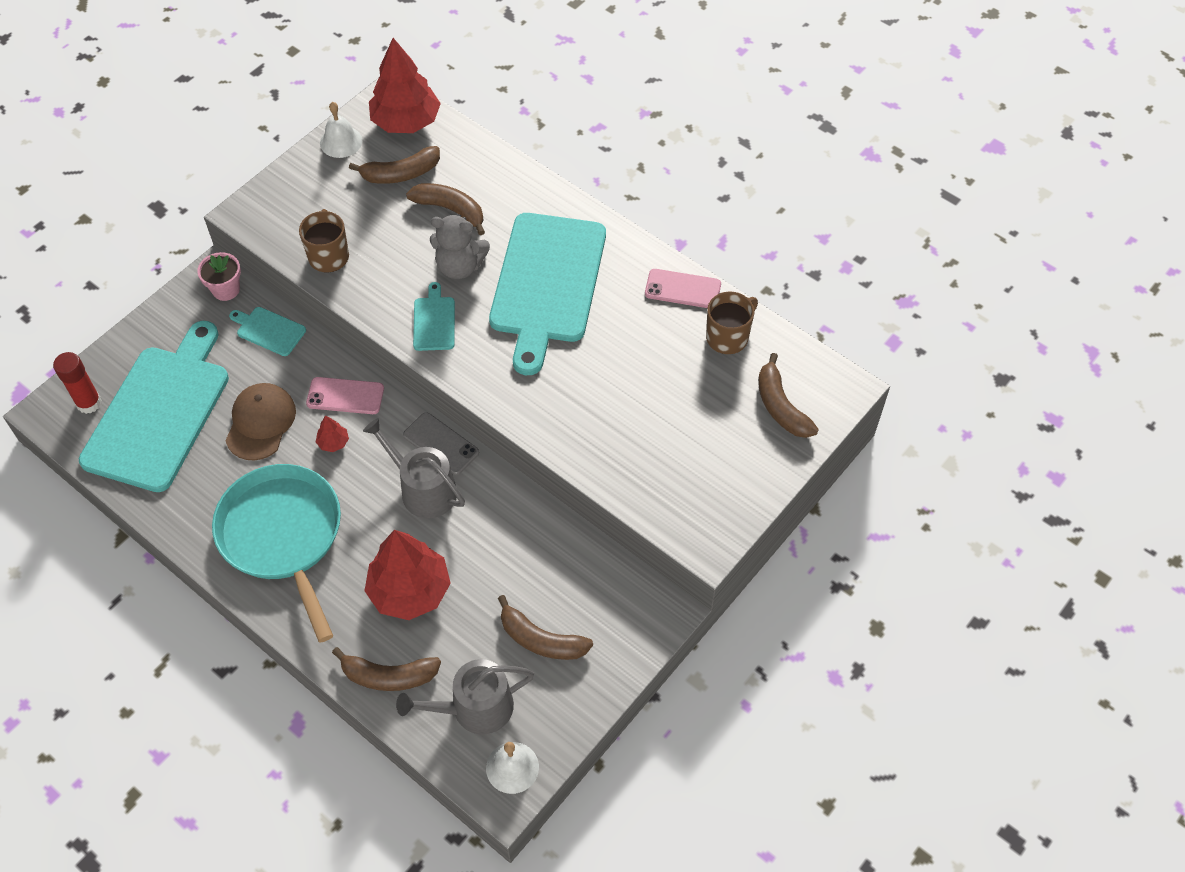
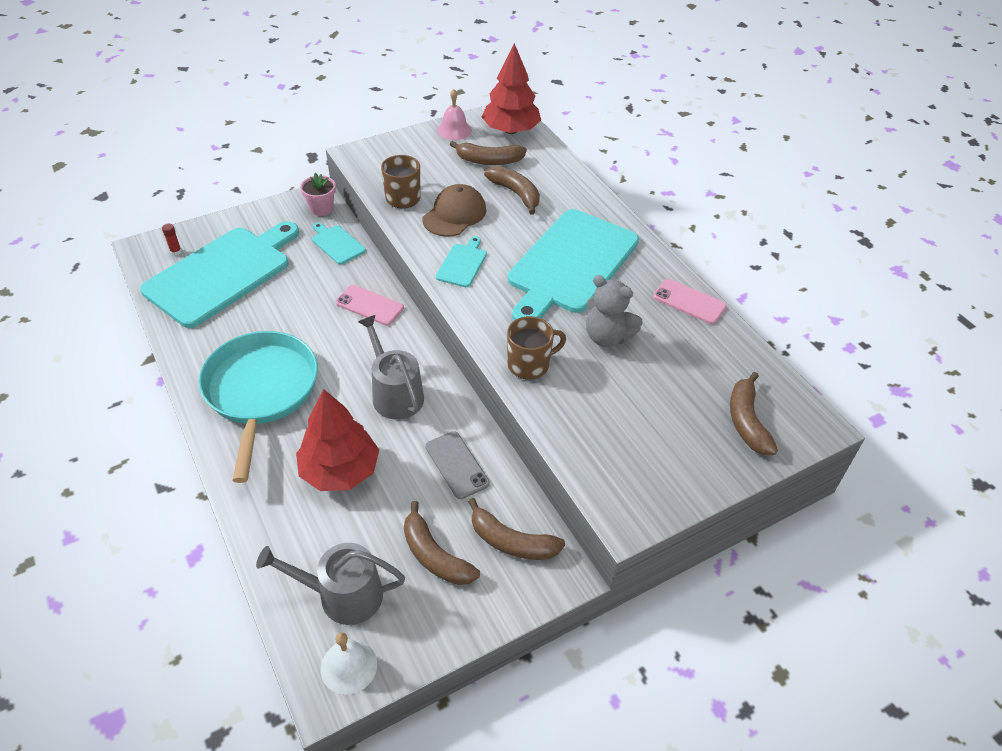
camera: 20 degrees right, 10 degrees down
red glue stick [53,352,102,414] -> red glue stick [162,224,182,256], size x0.52
brown cap [225,383,296,460] -> brown cap moved to [423,184,486,237]
red tree [316,415,349,452] -> none
white bell [320,102,362,158] -> pink bell [437,89,472,140]
brown banana [332,647,441,691] -> brown banana moved to [468,498,565,560]
grey phone [403,412,479,475] -> grey phone moved to [425,431,490,499]
grey teddy bear [430,214,490,279] -> grey teddy bear moved to [586,275,643,347]
brown mug [706,292,758,354] -> brown mug moved to [507,316,566,380]

